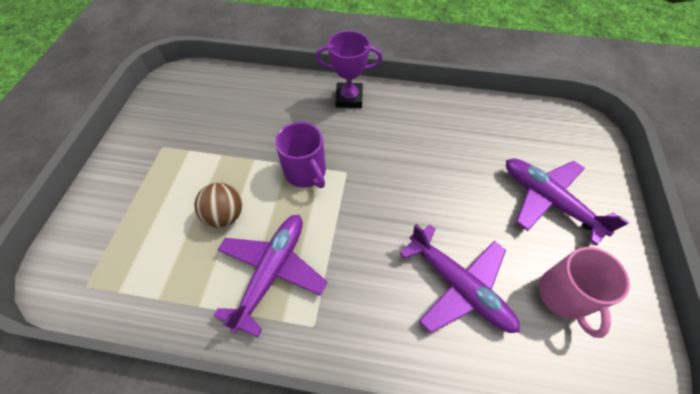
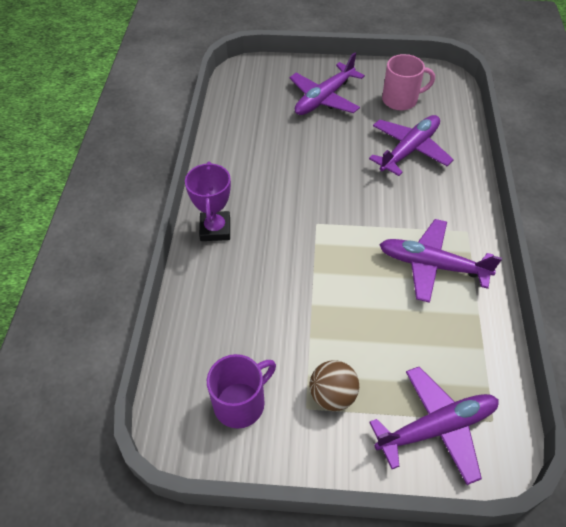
camera: 95 degrees left, 5 degrees down
brown ball [195,183,242,228] -> brown ball moved to [310,360,359,411]
purple mug [275,122,326,188] -> purple mug moved to [207,354,276,429]
none -> purple plane [369,367,499,485]

